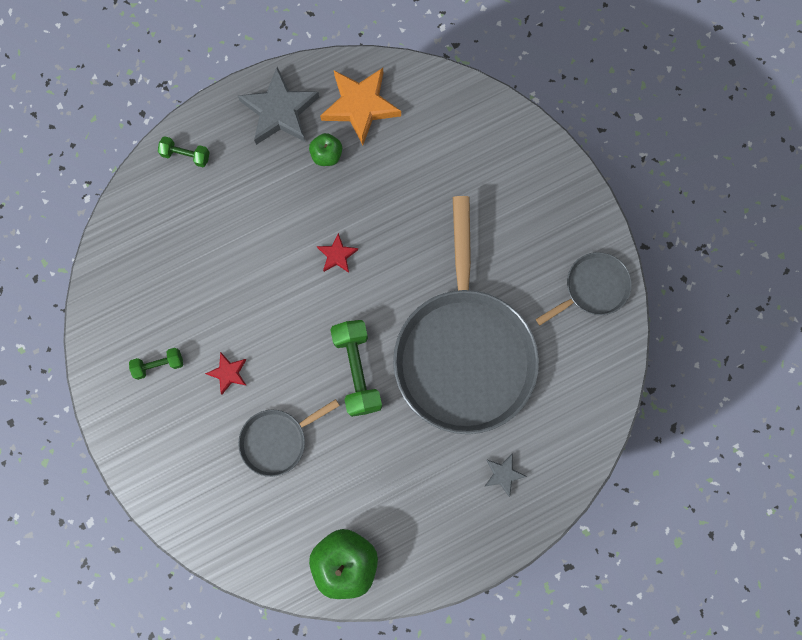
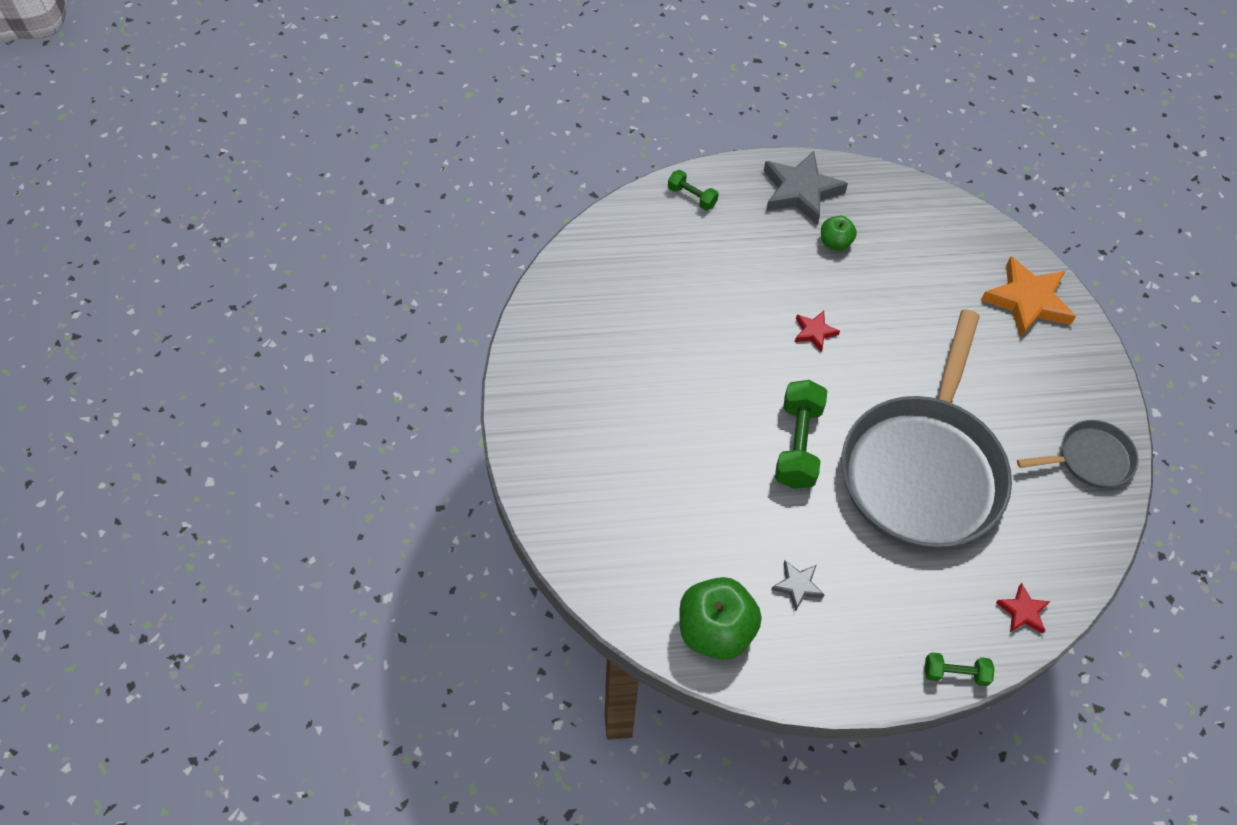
camera: 20 degrees right, 20 degrees down
green dumbbell [129,348,183,380] -> green dumbbell moved to [925,652,994,686]
red star [205,352,247,395] -> red star moved to [996,583,1051,634]
grey pan [238,399,340,477] -> none
orange star [320,68,401,146] -> orange star moved to [981,256,1076,338]
grey star [484,453,527,497] -> grey star moved to [771,561,824,611]

